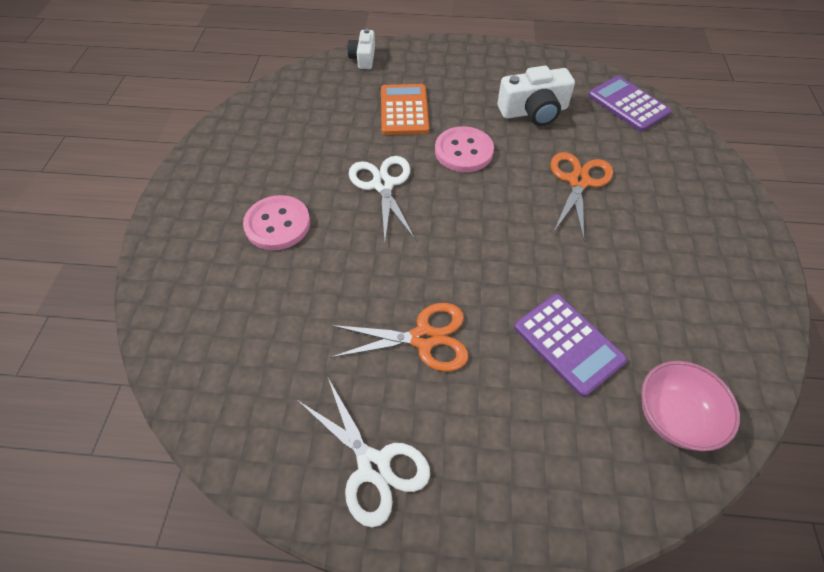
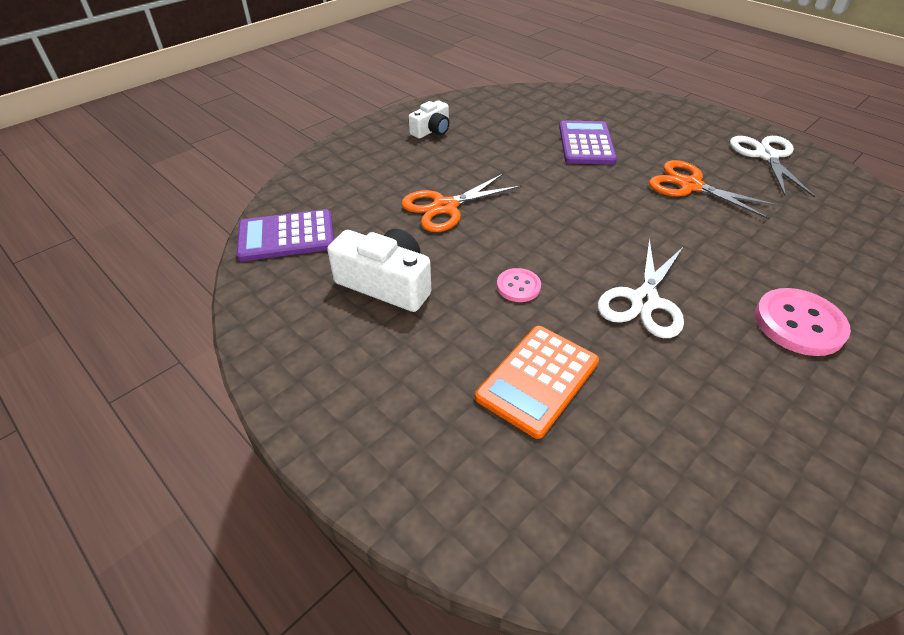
camera: 140 degrees left, 10 degrees down
white camera [347,29,375,69] -> white camera moved to [409,100,449,138]
pink button [435,126,494,172] -> pink button [497,268,541,302], size x0.56
purple calculator [588,76,672,132] -> purple calculator turned 75 degrees clockwise [236,209,334,261]
pink bowl [641,361,740,451] -> none

